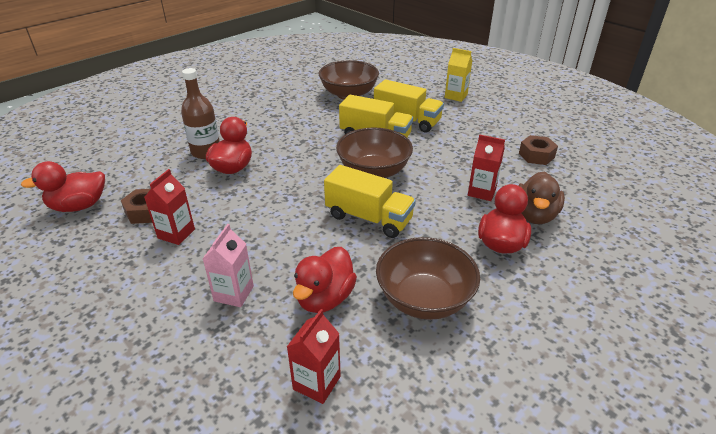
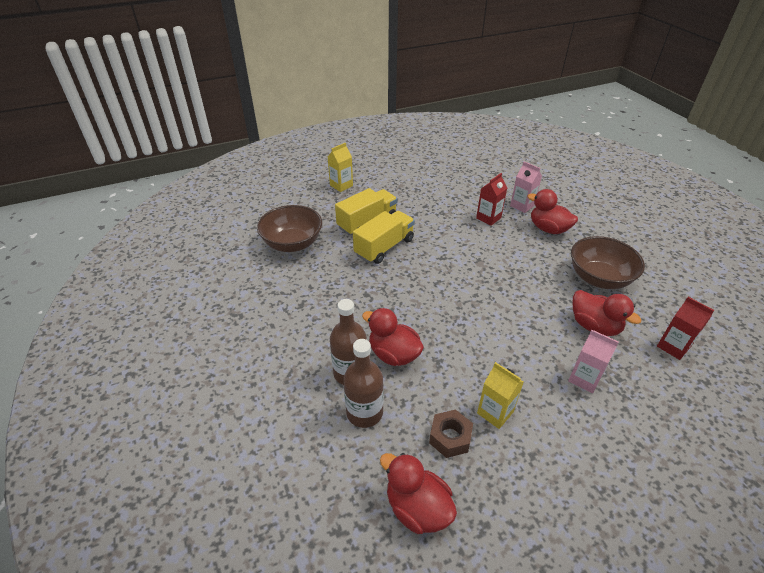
camera: 70 degrees left, 5 degrees up
red duck [21,161,105,212] -> red duck turned 135 degrees clockwise [380,453,457,534]
red carton [144,169,195,245] -> yellow carton [477,362,524,429]
yellow truck [324,165,416,238] -> none
brown bowl [336,127,413,178] -> none
brown duck [518,172,565,224] -> pink carton [510,162,542,213]
brown nut [519,135,558,165] -> none
none -> brown bottle [343,339,384,428]

